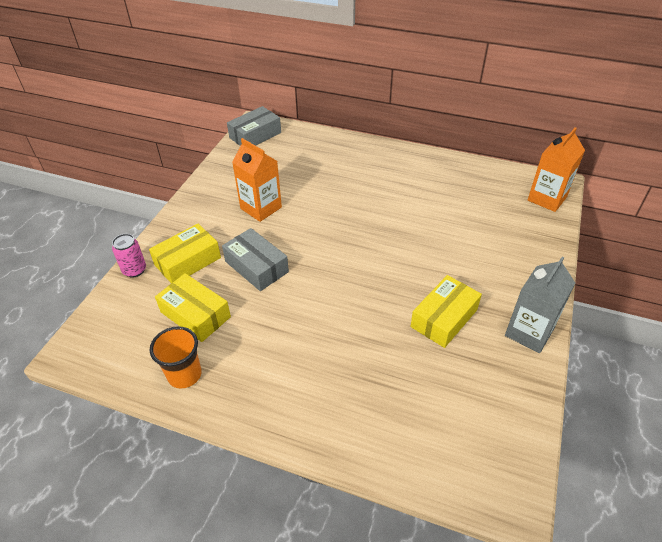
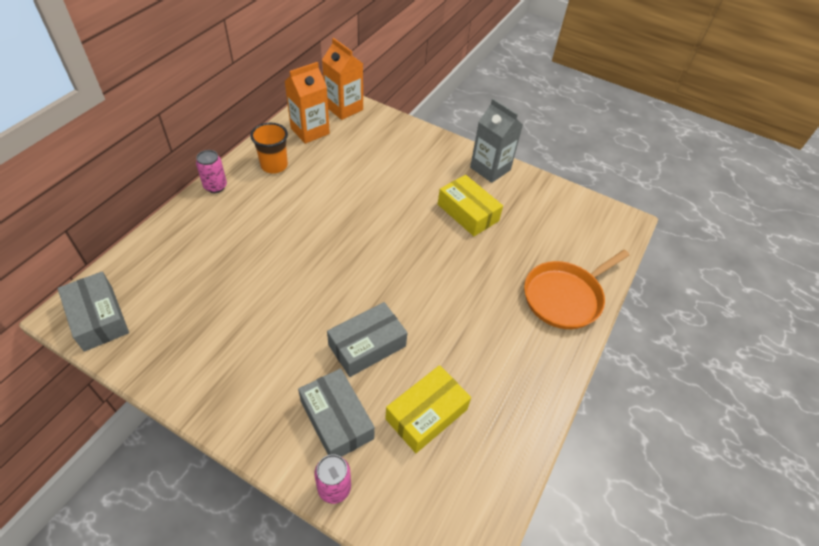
camera: 85 degrees left, 5 degrees up
yellow box [149,223,221,283] -> grey box [298,368,375,457]
orange cup [149,326,202,389] -> orange cup moved to [250,123,288,174]
orange carton [232,138,282,222] -> orange carton moved to [285,62,330,144]
none -> pink can [196,150,227,193]
none -> orange pan [524,250,630,329]

